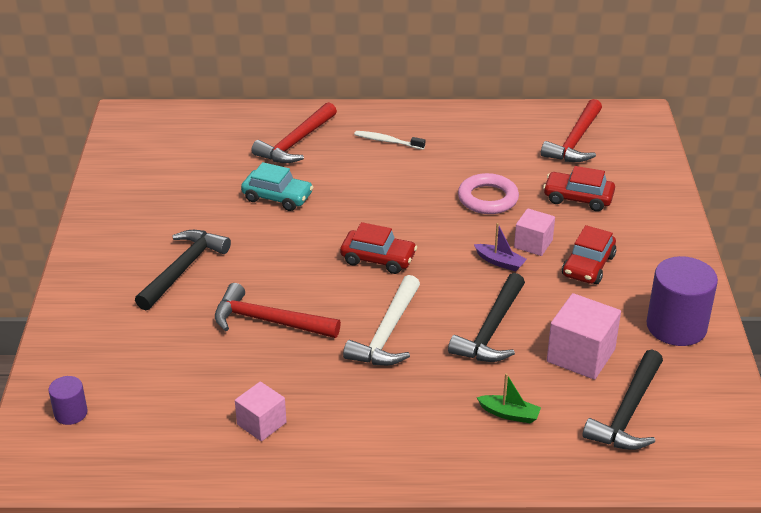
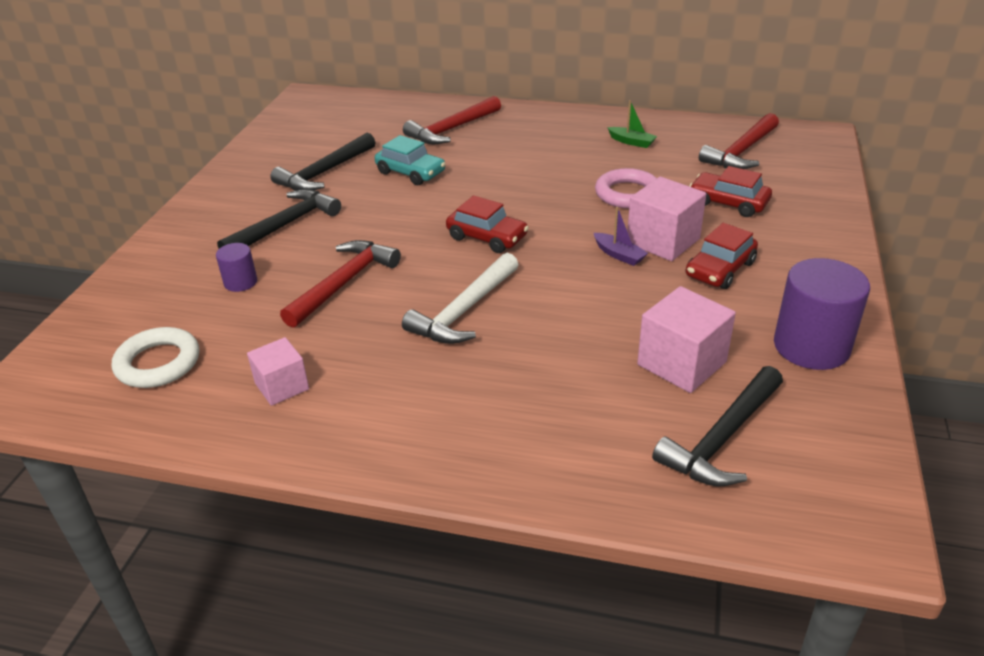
camera: 15 degrees right, 0 degrees up
purple cylinder [49,376,87,425] -> purple cylinder moved to [216,243,257,292]
red hammer [215,283,341,338] -> red hammer turned 90 degrees clockwise [280,240,401,328]
white toothbrush [354,131,425,150] -> none
black hammer [448,273,525,362] -> black hammer moved to [270,133,376,190]
green boat [477,373,541,423] -> green boat moved to [607,100,657,148]
pink cube [514,208,555,256] -> pink cube [627,177,706,261], size x1.57
none -> white ring [112,327,199,388]

